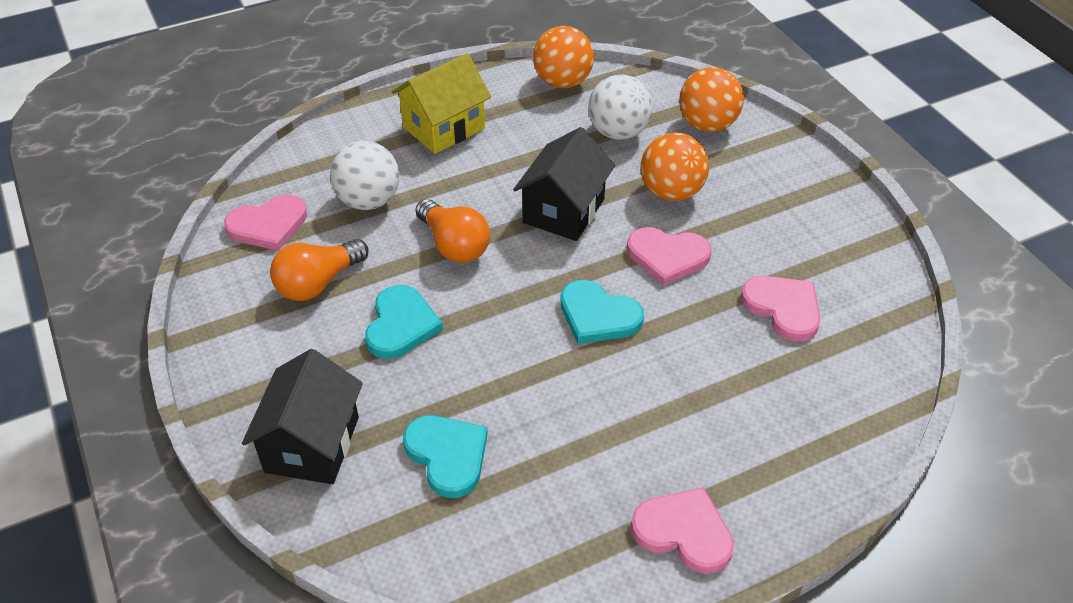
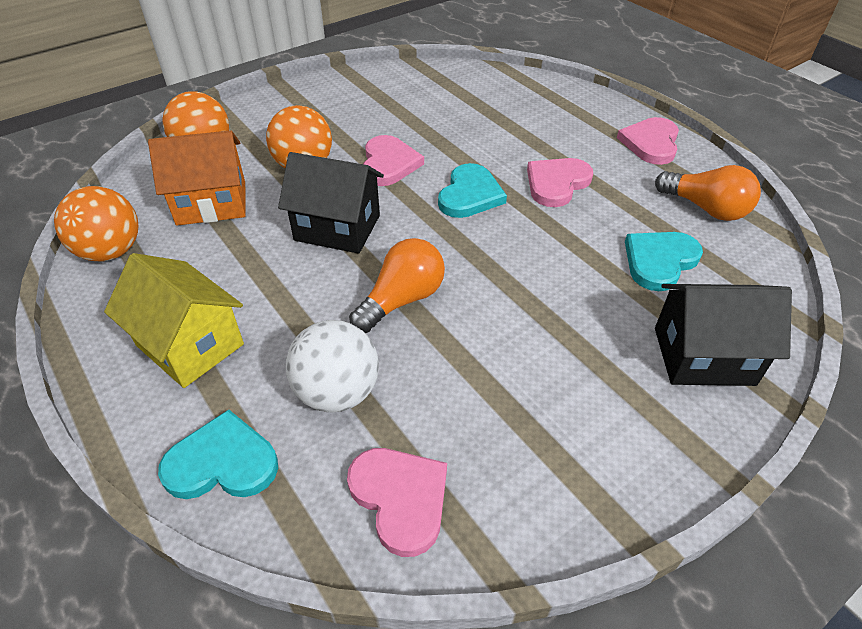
camera: 100 degrees left, 0 degrees up
orange light bulb [270,239,368,301] -> orange light bulb moved to [655,165,761,221]
turquoise heart [365,285,443,359] -> turquoise heart moved to [158,409,278,499]
white ball [588,74,653,140] -> orange house [148,130,246,226]
pink heart [740,276,821,342] -> pink heart moved to [527,158,593,207]

